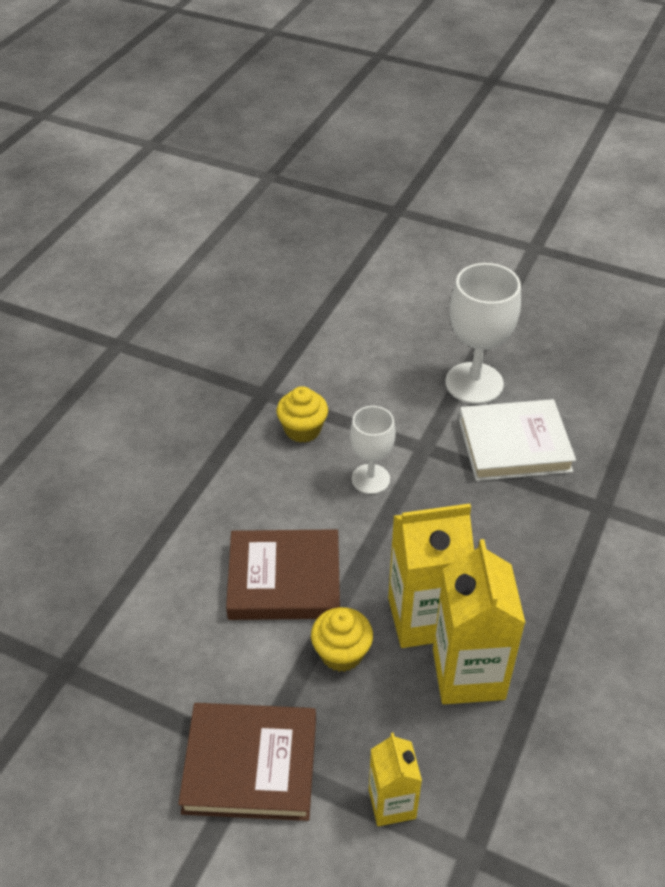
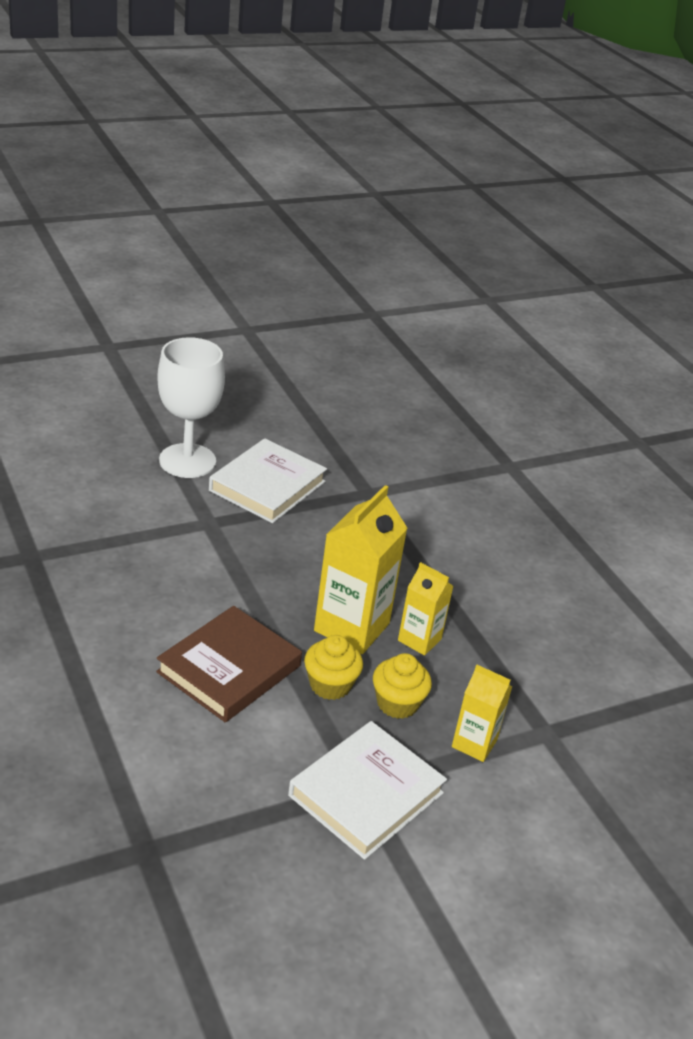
camera: 55 degrees left, 10 degrees down
brown book [178,703,316,821] -> white book [288,721,447,860]
yellow cupcake [277,386,328,443] -> yellow cupcake moved to [373,653,432,719]
white goblet [350,406,395,494] -> none
yellow carton [433,539,525,704] -> yellow carton [398,562,454,656], size x0.57

